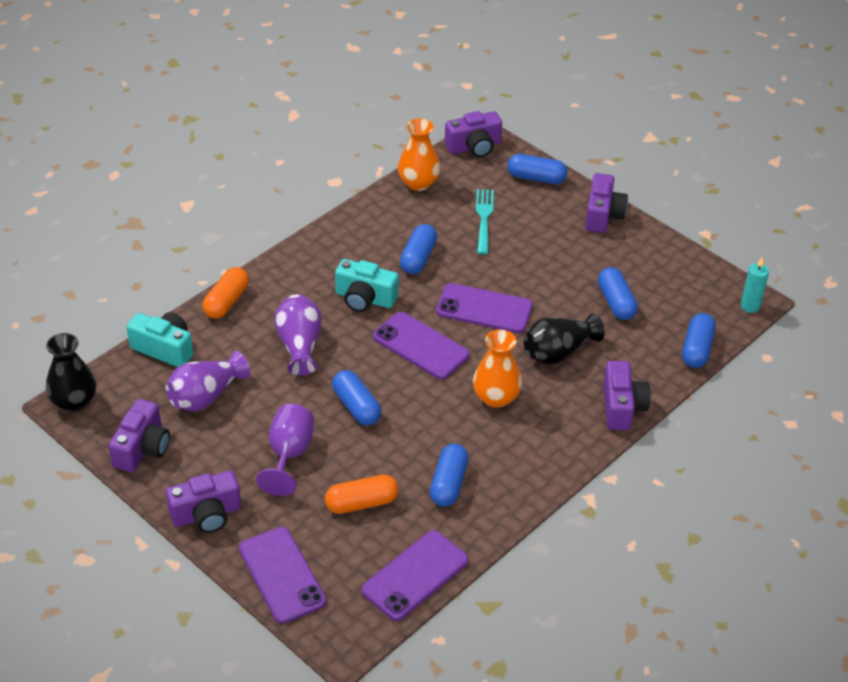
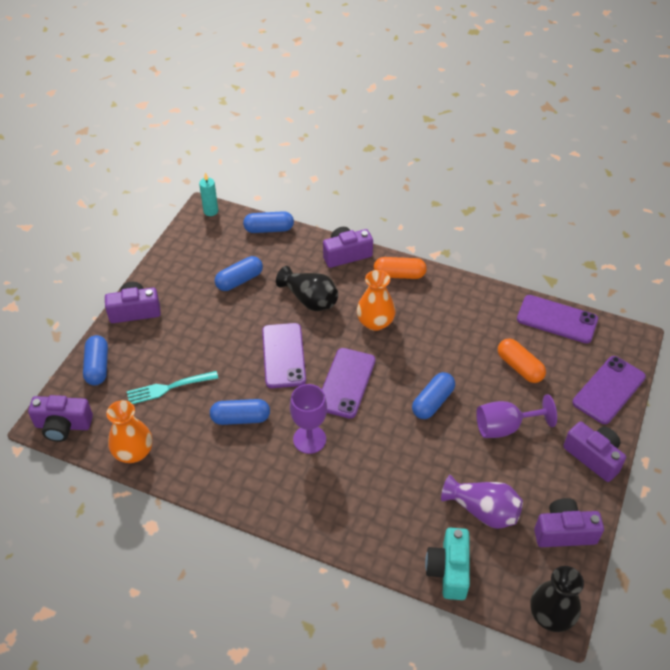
camera: 110 degrees left, 5 degrees up
orange capsule [202,267,249,319] -> orange capsule moved to [374,257,427,279]
purple vase [274,294,322,376] -> none
turquoise camera [335,259,399,312] -> purple goblet [290,384,327,454]
blue capsule [430,443,469,507] -> none
purple camera [445,111,502,158] -> purple camera turned 135 degrees clockwise [28,395,93,442]

